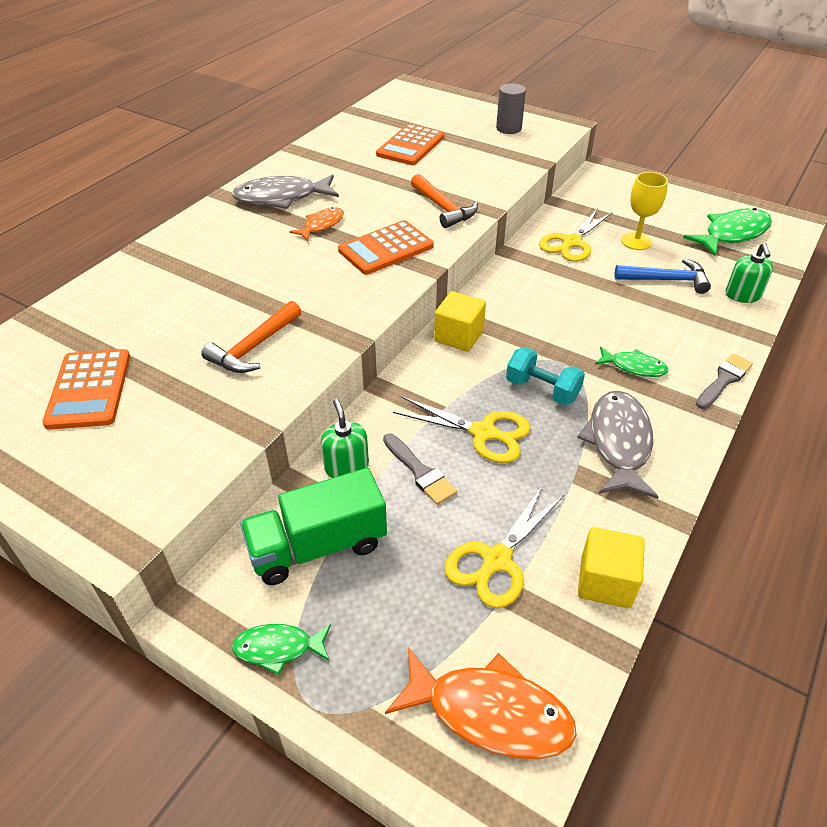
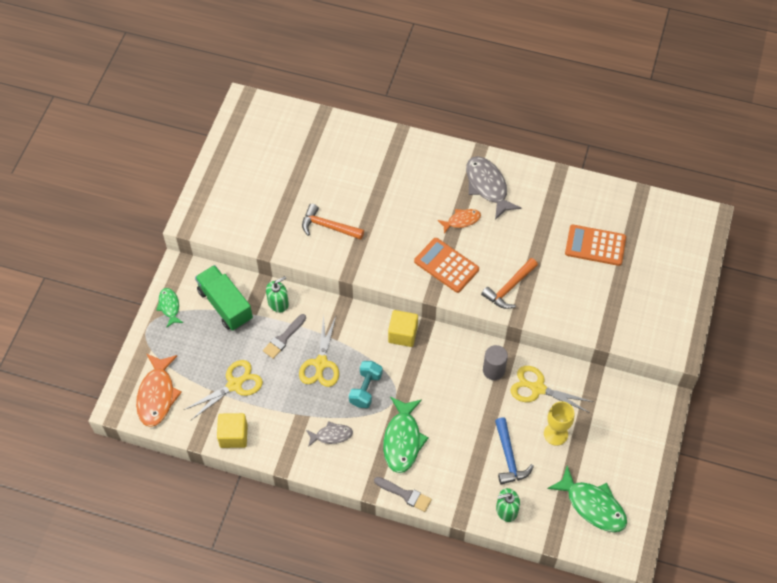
camera: 75 degrees right, 15 degrees up
orange calculator [42,349,130,430] -> none
orange fish [289,207,344,241] -> orange fish turned 45 degrees counterclockwise [437,209,481,234]
yellow scissors [444,485,564,608] -> yellow scissors turned 120 degrees clockwise [184,360,263,420]
grey cylinder [496,83,526,134] -> grey cylinder moved to [483,345,508,380]
grey fish [577,391,659,499] -> grey fish [306,421,353,447], size x0.57
green fish [595,346,668,377] -> green fish [383,397,429,473], size x1.76

